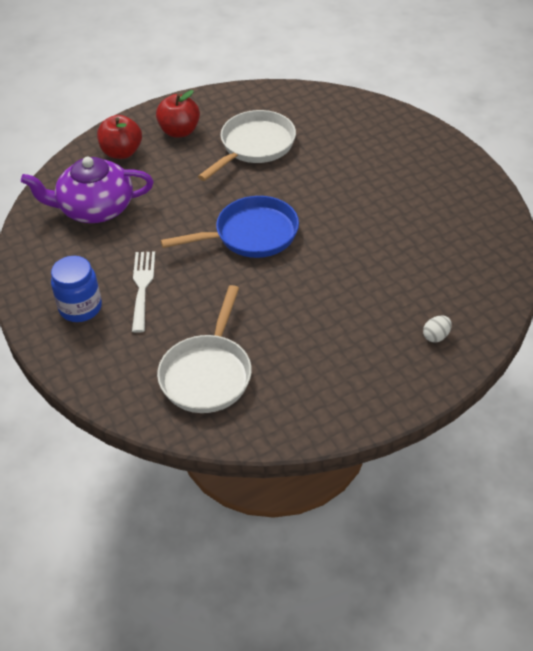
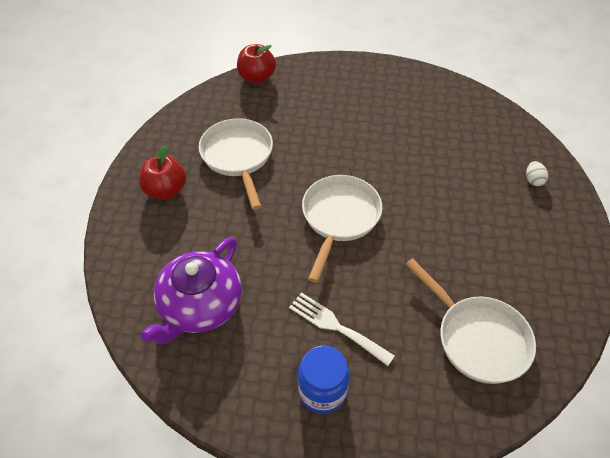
camera: 55 degrees left, 5 degrees up
red apple [97,115,142,159] -> red apple moved to [237,44,276,84]
blue pan [160,196,299,258] -> white pan [302,175,382,283]

